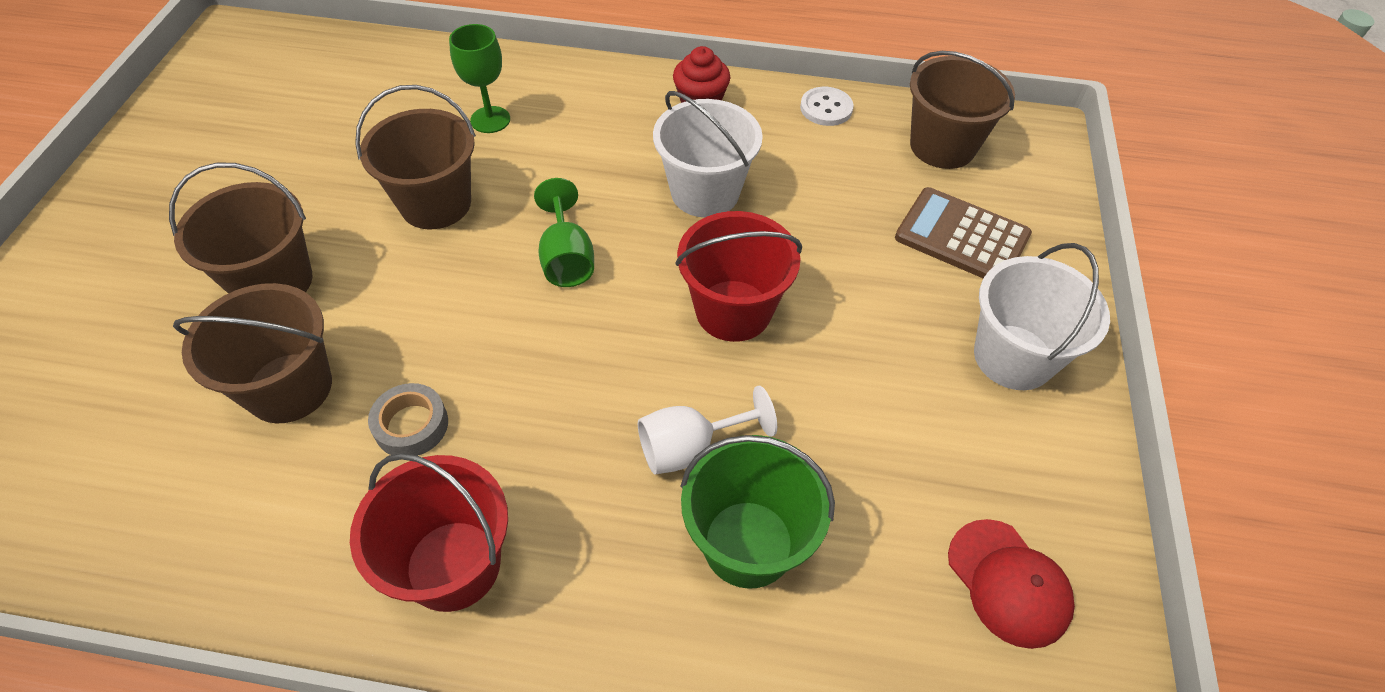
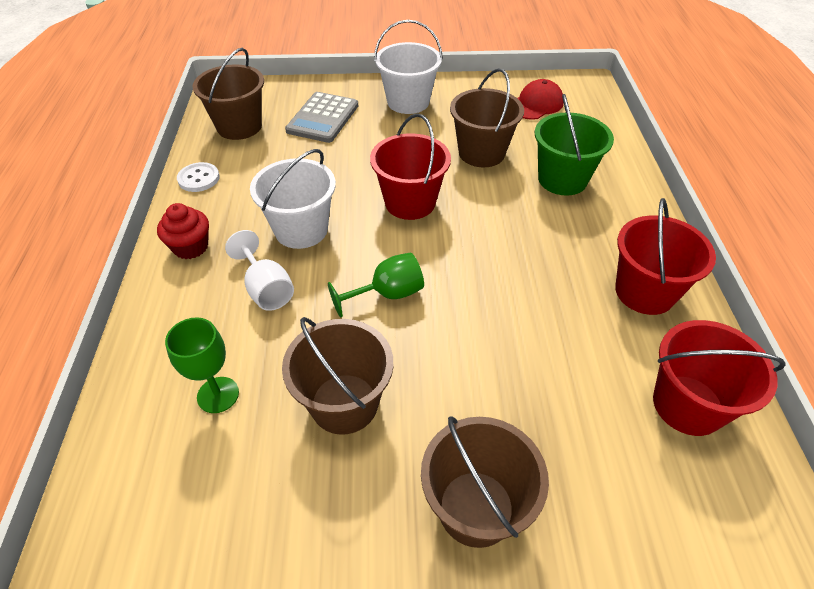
camera: 100 degrees left, 5 degrees down
brown bucket [173,283,332,423] -> brown bucket moved to [450,68,524,167]
grey tape [368,383,448,455] -> none
white goblet [638,386,777,475] -> white goblet moved to [225,230,294,311]
brown calculator [895,187,1032,278] -> grey calculator [285,92,358,143]
none -> red bucket [653,320,786,436]

